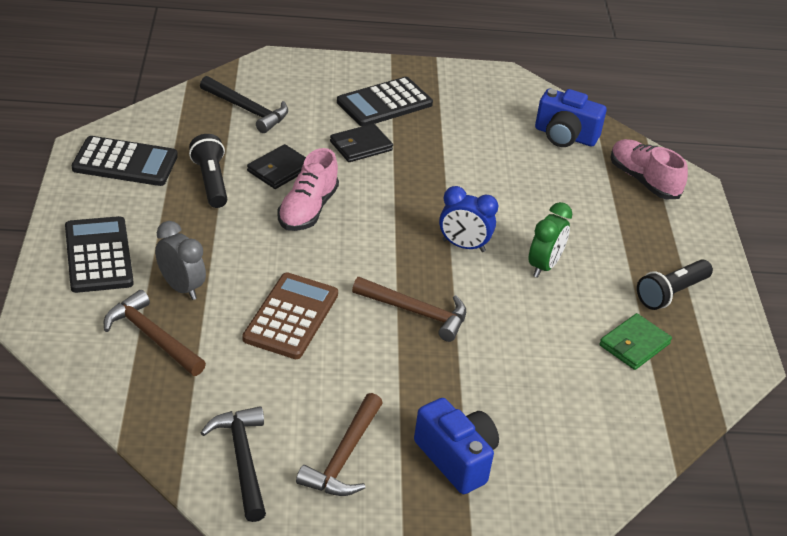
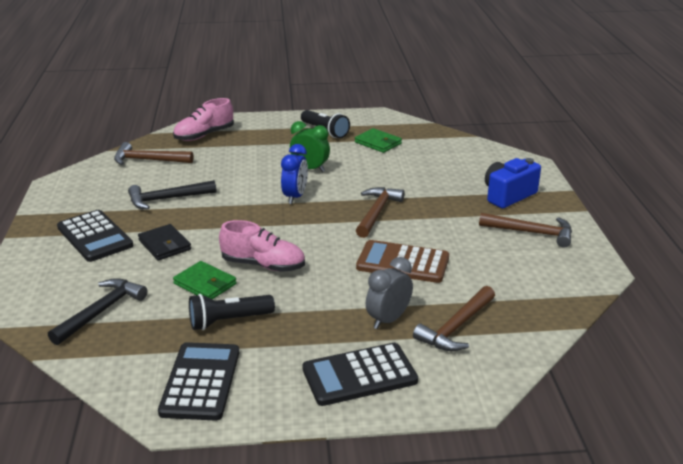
camera: 90 degrees left, 10 degrees down
black hammer [201,406,266,522] -> black hammer moved to [128,180,216,209]
black wallet [247,144,306,189] -> green wallet [173,261,237,299]
blue camera [535,89,607,147] -> brown hammer [114,142,193,165]

